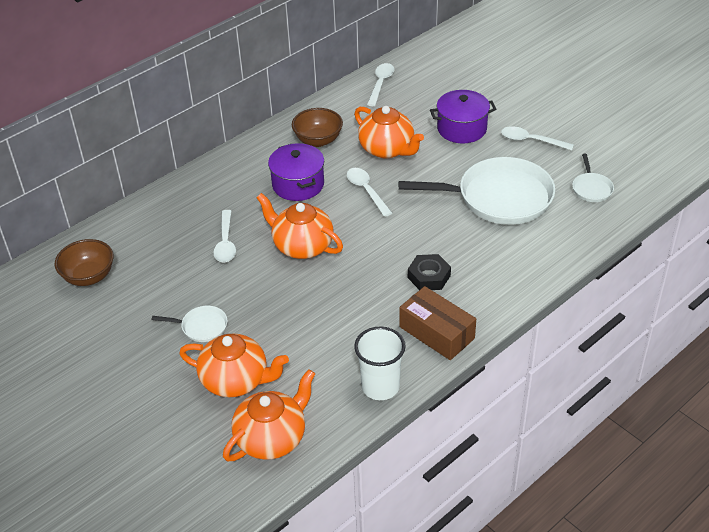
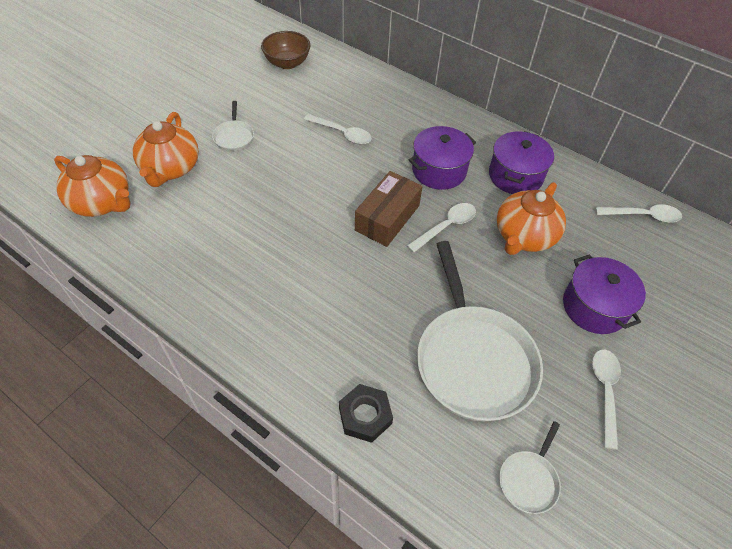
camera: 75 degrees right, 10 degrees up
white spoon [213,210,236,263] -> white spoon turned 135 degrees counterclockwise [304,114,372,144]
orange teapot [256,193,343,259] -> none
brown bowl [292,108,343,147] -> purple pot [489,131,554,194]
white cup [354,327,406,400] -> none
brown box [399,286,476,360] -> brown box moved to [355,171,422,247]
black nut [408,254,451,290] -> black nut moved to [339,384,393,443]
white pan [572,154,614,202] -> white pan turned 45 degrees counterclockwise [499,421,561,514]

